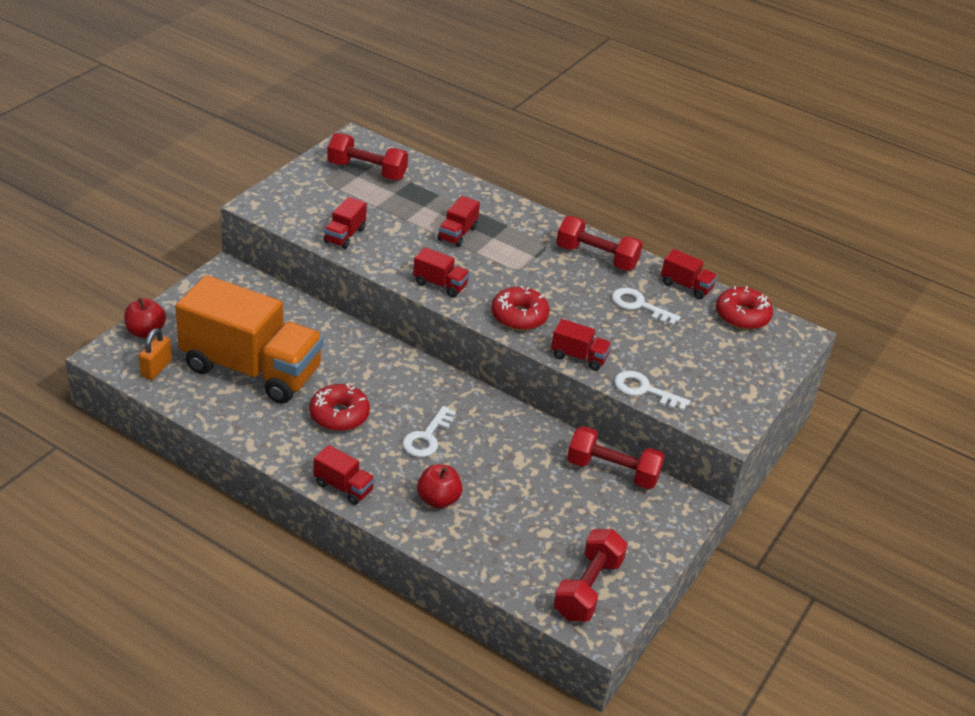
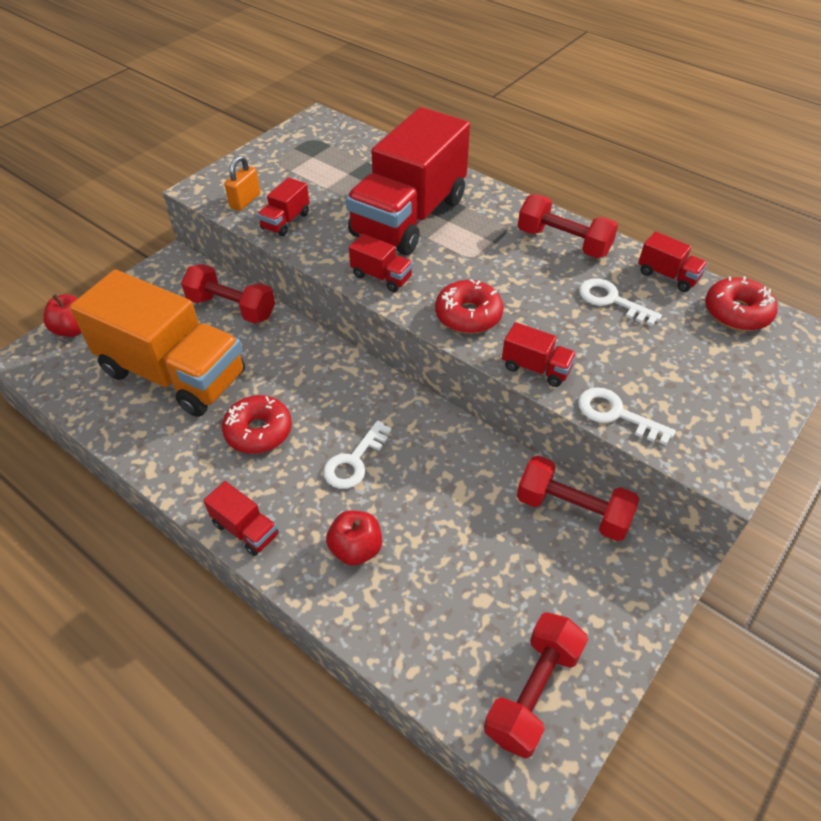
camera: 10 degrees right, 10 degrees up
orange padlock [139,328,172,380] -> orange padlock moved to [224,155,261,211]
red dumbbell [327,133,408,180] -> red dumbbell moved to [181,264,275,324]
red truck [438,196,480,247] -> red truck [346,107,470,255], size x2.49

